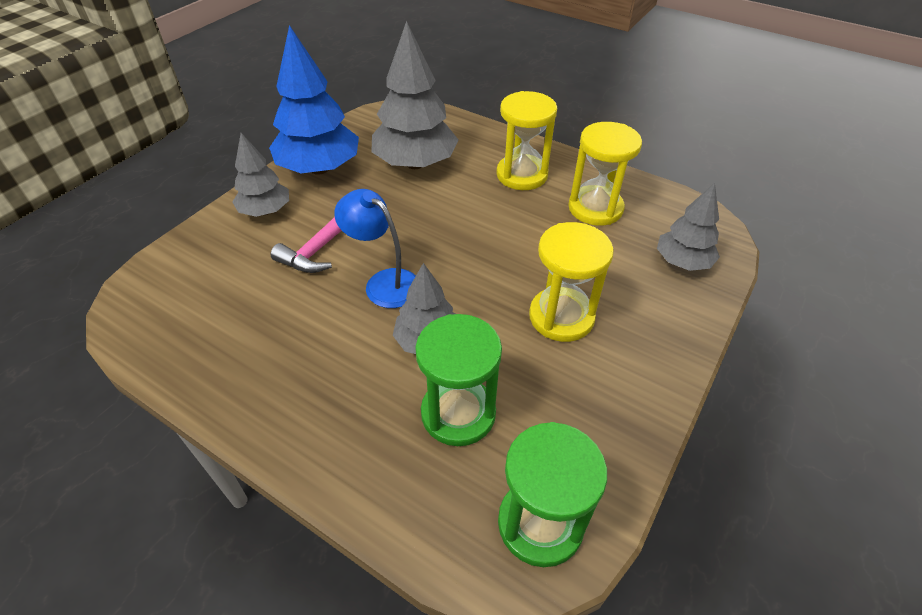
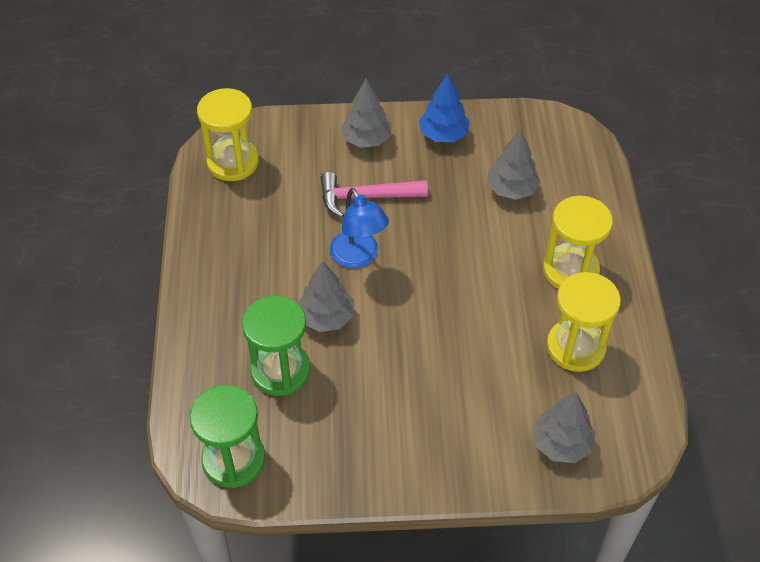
camera: 55 degrees right, 5 degrees up
blue tree [269,25,359,175] -> blue tree [419,74,470,142], size x0.59
blue lamp [334,189,416,308] -> blue lamp turned 150 degrees clockwise [330,188,389,268]
grey tree [371,21,459,169] -> grey tree [487,129,541,200], size x0.59
yellow hourglass [529,222,614,342] -> yellow hourglass moved to [197,88,259,181]

